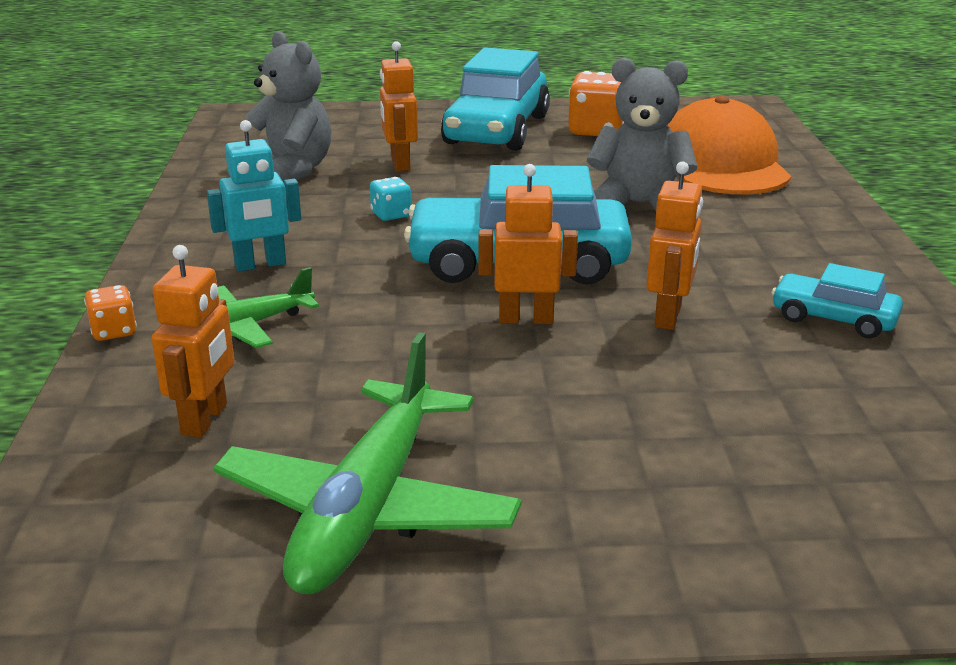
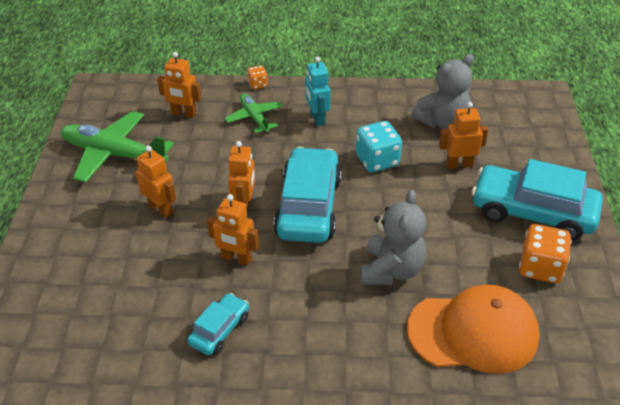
camera: 95 degrees right, 15 degrees up
turquoise dice [370,177,411,221] -> turquoise dice [356,121,402,172], size x1.87
none -> orange robot [136,146,177,218]

